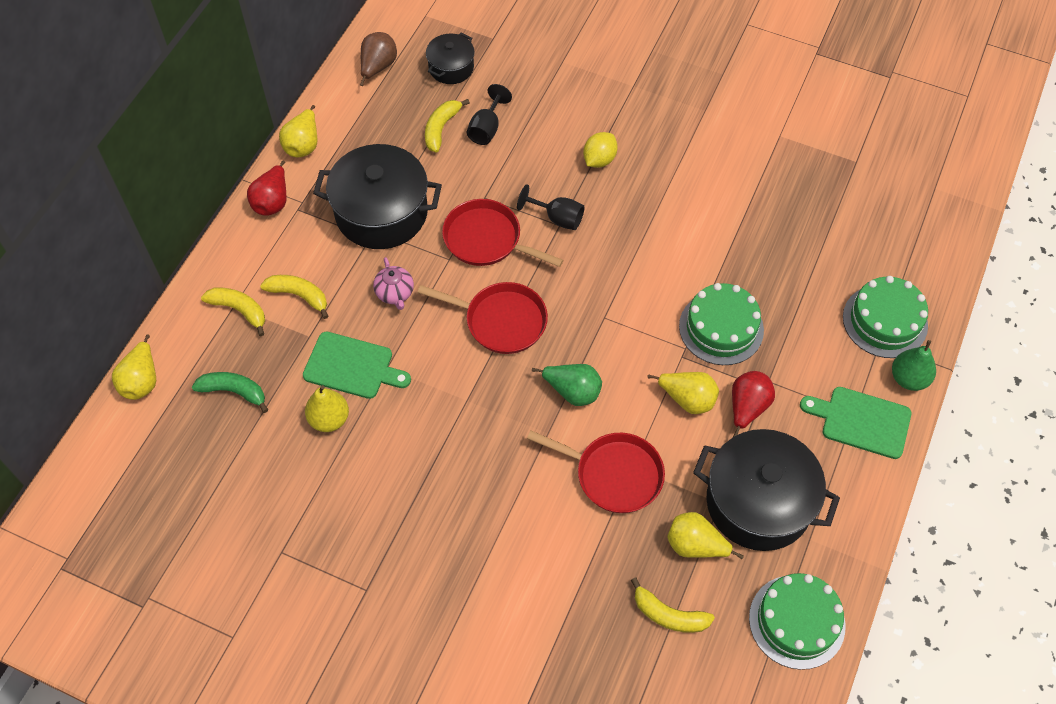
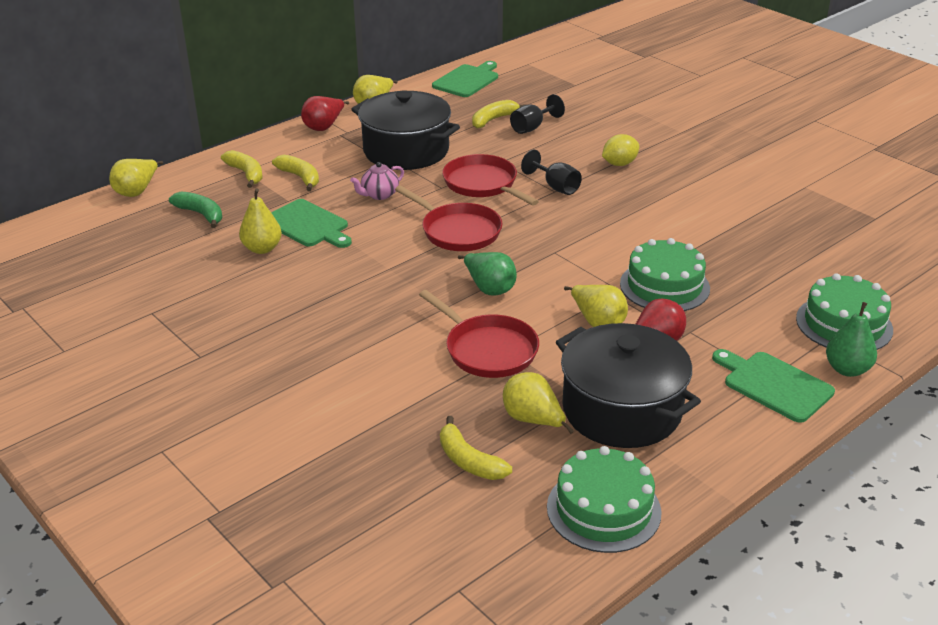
camera: 25 degrees right, 25 degrees down
brown pear [360,32,397,86] -> green cutting board [432,61,498,97]
pink teapot [373,257,414,310] -> pink teapot turned 45 degrees clockwise [350,162,404,200]
black pot [426,33,475,84] -> none

